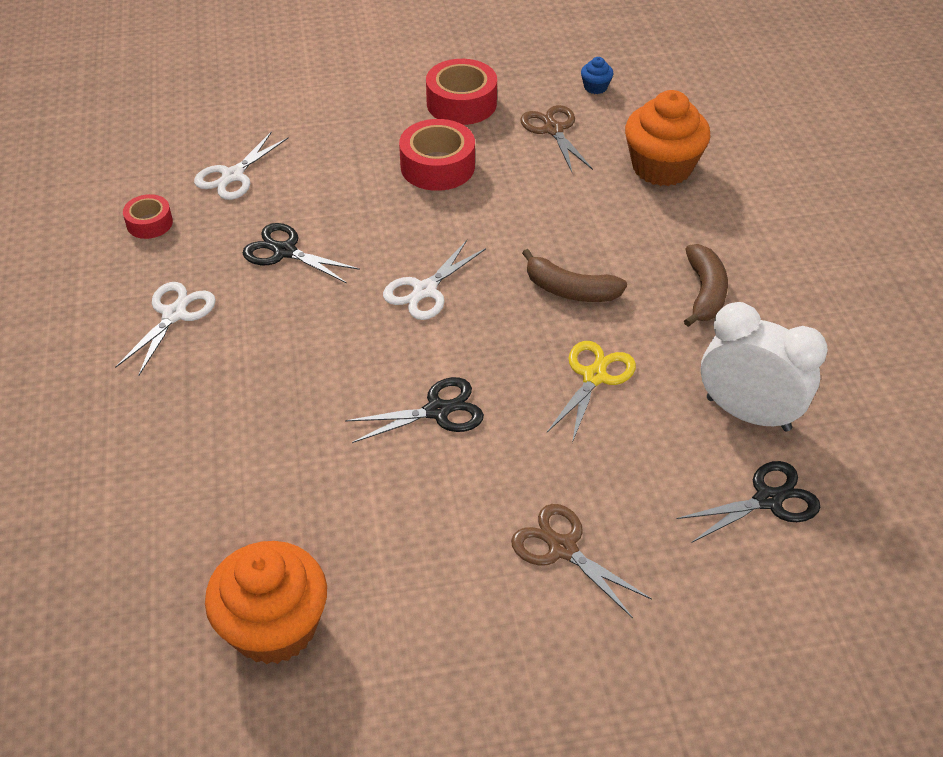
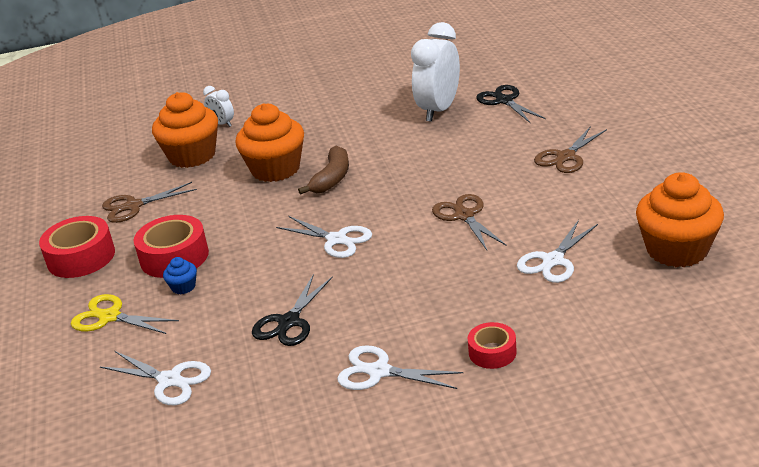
camera: 90 degrees left, 15 degrees down
red tape [123,194,173,239] -> red tape moved to [468,322,517,369]
black scissors [345,377,484,443] -> brown scissors [432,194,507,250]
yellow scissors [547,341,636,443] -> yellow scissors moved to [71,294,179,334]
blue cupcake [581,57,613,94] -> blue cupcake moved to [163,257,197,295]
brown banana [684,244,728,327] -> none
none -> white clock [203,86,234,127]
none -> orange cupcake [235,103,304,182]
none -> white scissors [517,220,598,283]

